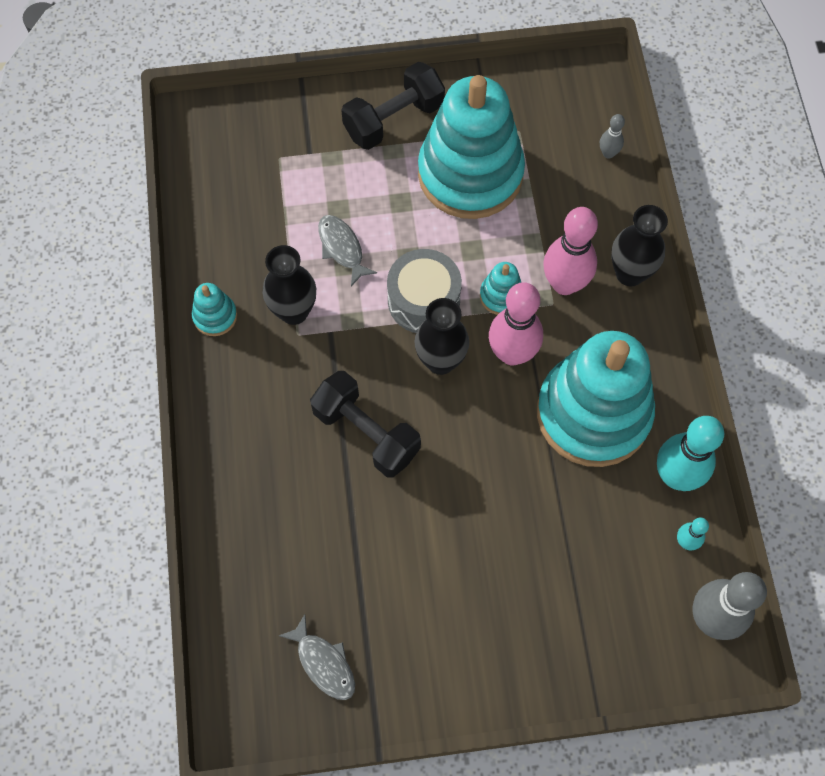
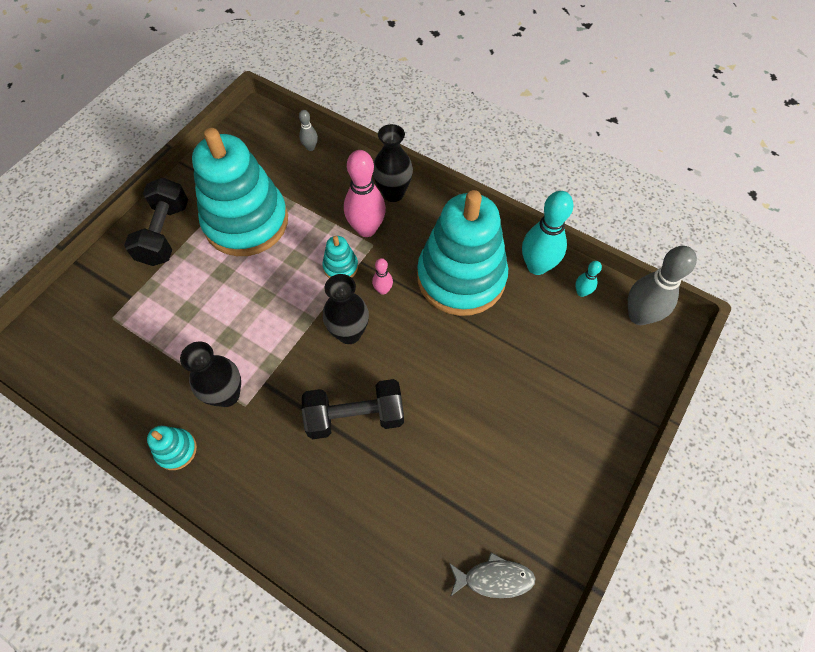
camera: 50 degrees left, 5 degrees down
grey fish [318,215,377,286] -> none
grey drum [387,249,462,333] -> none
pink bowling pin [489,282,543,366] -> pink bowling pin [372,258,393,295], size x0.48

